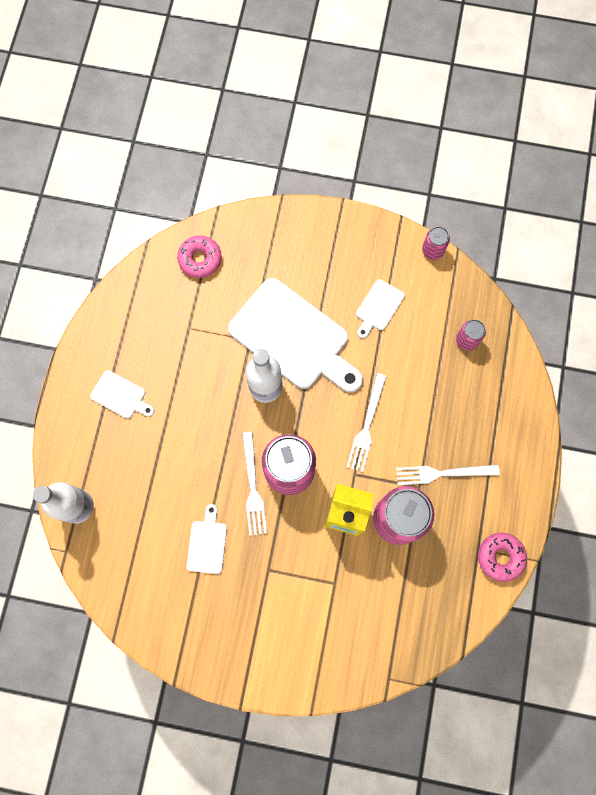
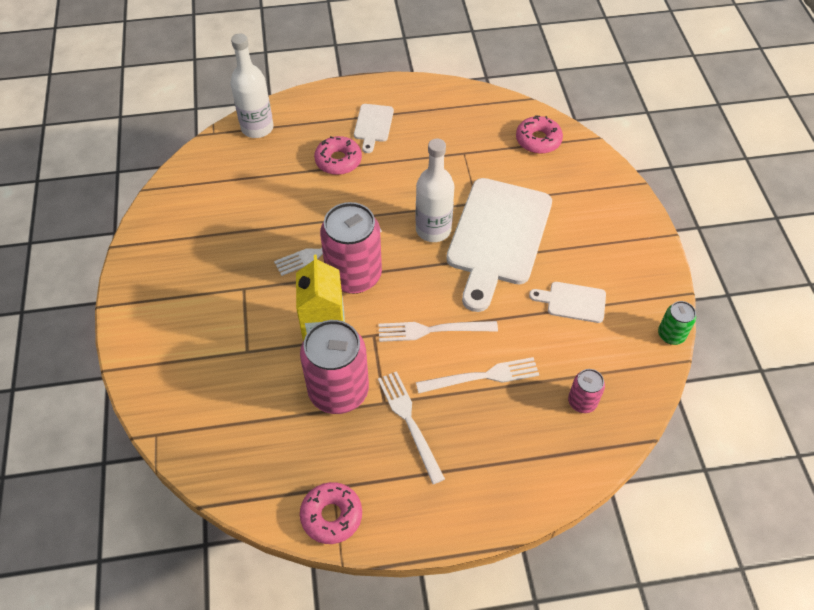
camera: 70 degrees right, 20 degrees down
white cutting board [186,504,227,574] -> none
pink can [422,226,450,260] -> green can [658,301,696,345]
none -> pink donut [314,136,362,175]
none -> white fork [416,357,539,393]

